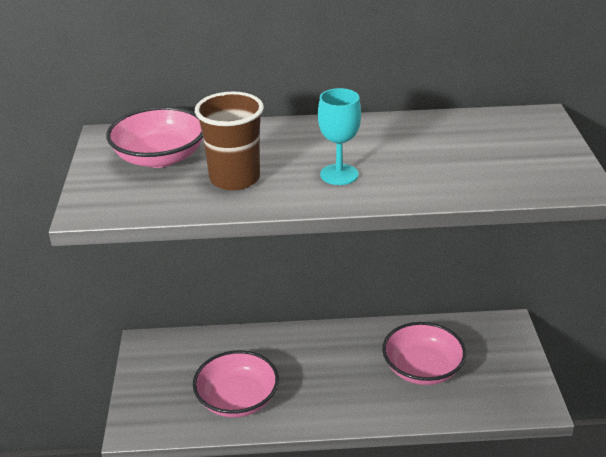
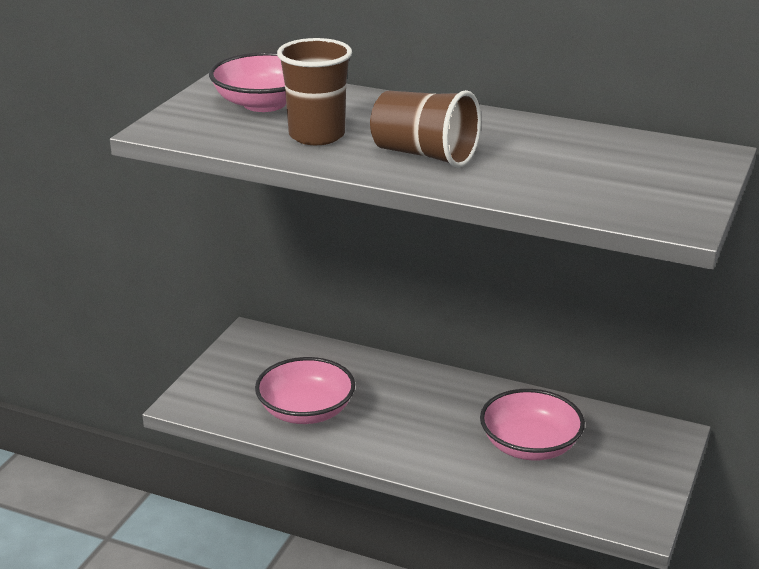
camera: 25 degrees right, 5 degrees down
turquoise goblet [318,88,361,185] -> brown cup [370,90,481,168]

